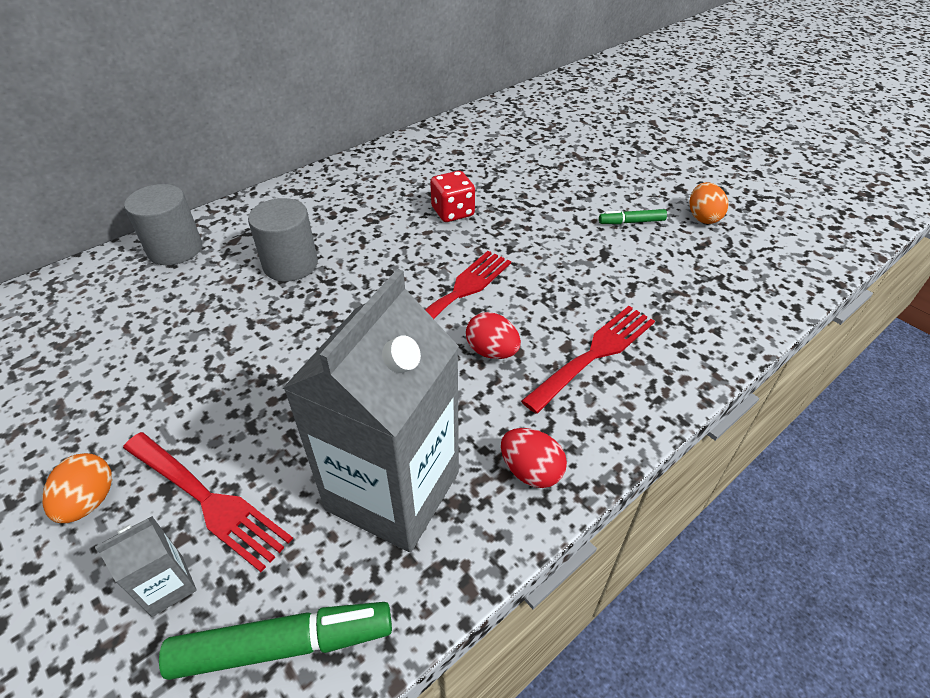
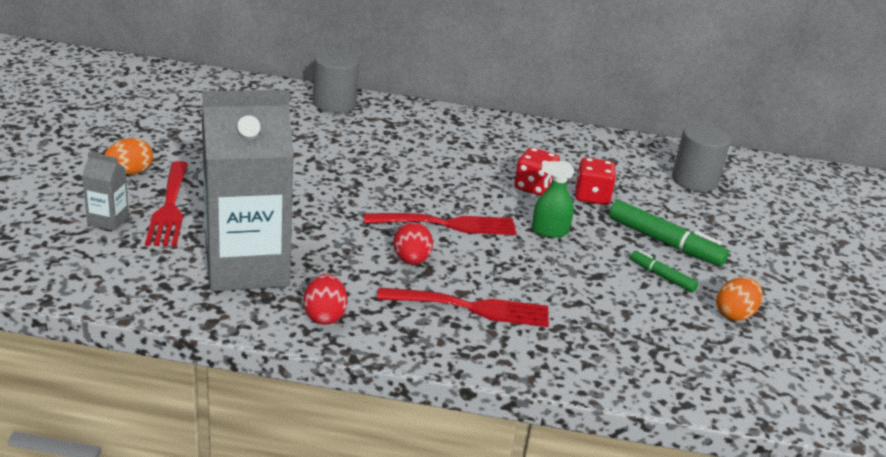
camera: 45 degrees right, 15 degrees down
green marker [159,602,392,680] -> green marker moved to [609,200,729,266]
grey cylinder [248,198,318,282] -> grey cylinder moved to [672,125,731,192]
none -> green spray bottle [532,161,574,238]
none -> red dice [575,157,616,205]

